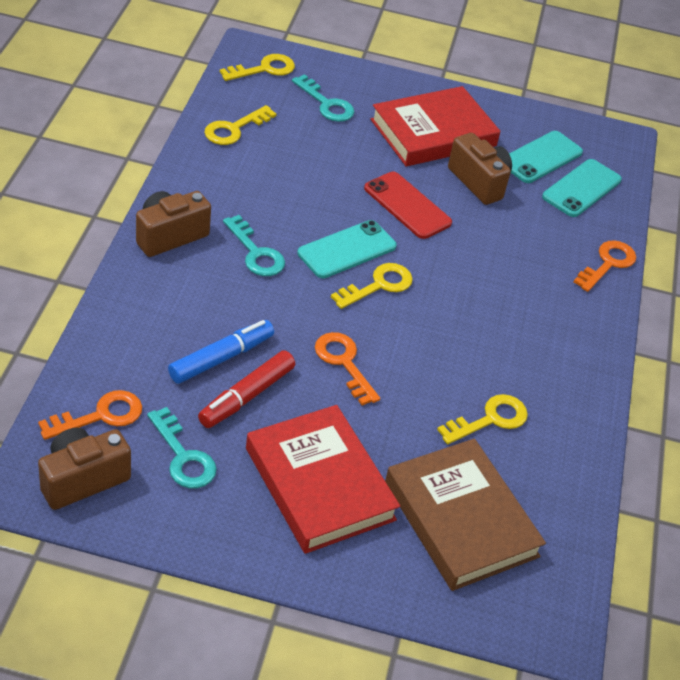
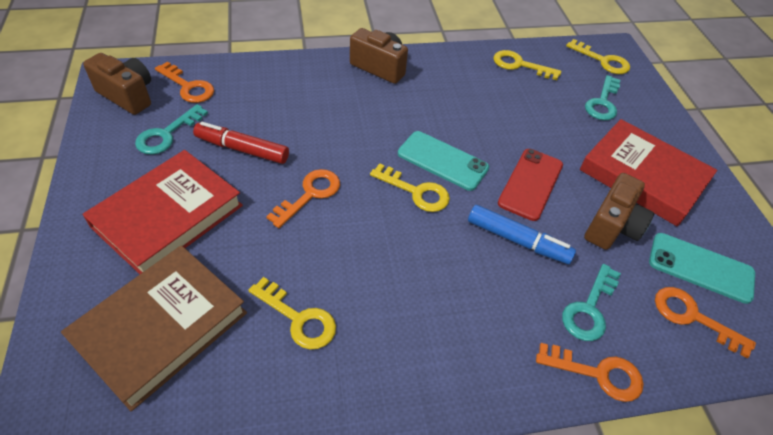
camera: 70 degrees right, 5 degrees up
blue marker [168,320,274,384] -> blue marker moved to [468,205,576,264]
turquoise key [223,215,285,276] -> turquoise key moved to [562,264,621,341]
turquoise phone [542,159,622,217] -> orange key [655,287,756,358]

